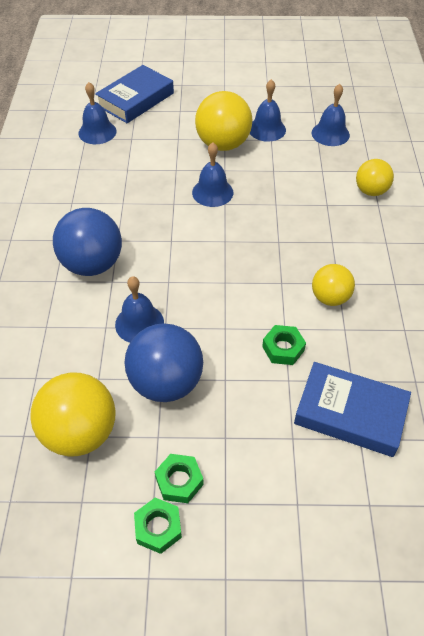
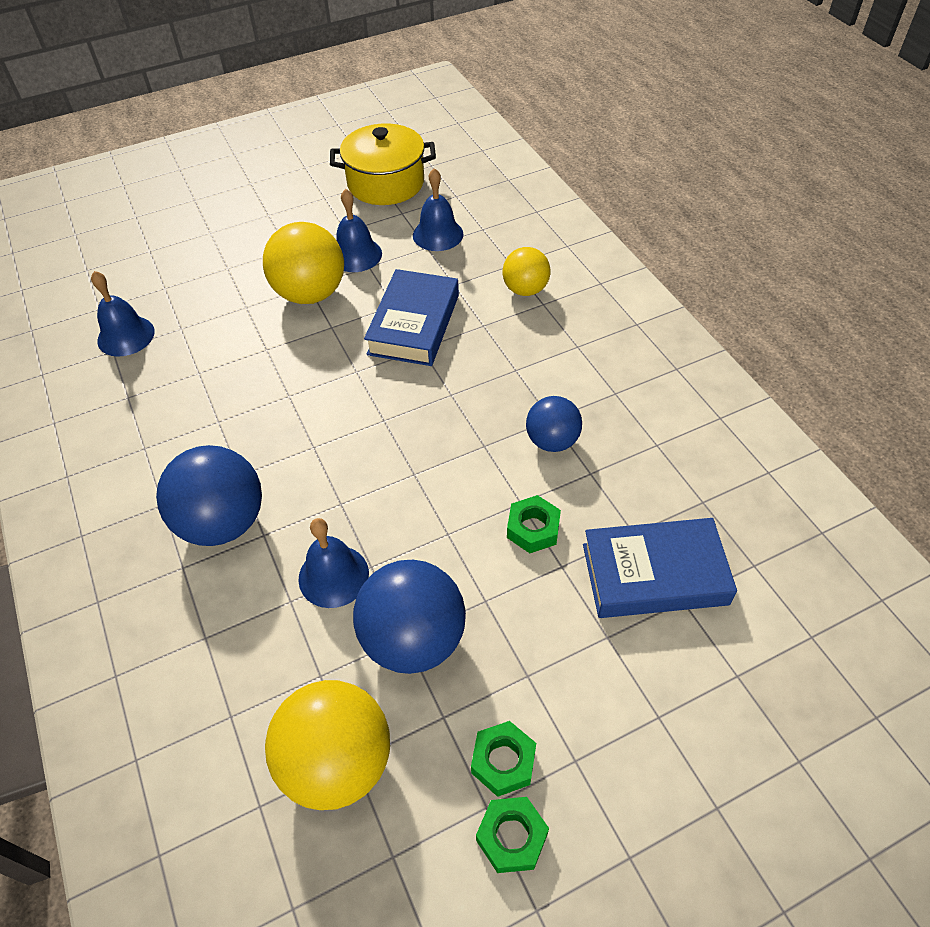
camera: 25 degrees left, 0 degrees up
blue book [95,65,174,123] -> blue book moved to [364,269,459,366]
blue bell [192,142,233,207] -> none
yellow ball [312,264,355,306] -> blue ball [526,396,582,452]
none -> yellow pot [330,123,436,205]

